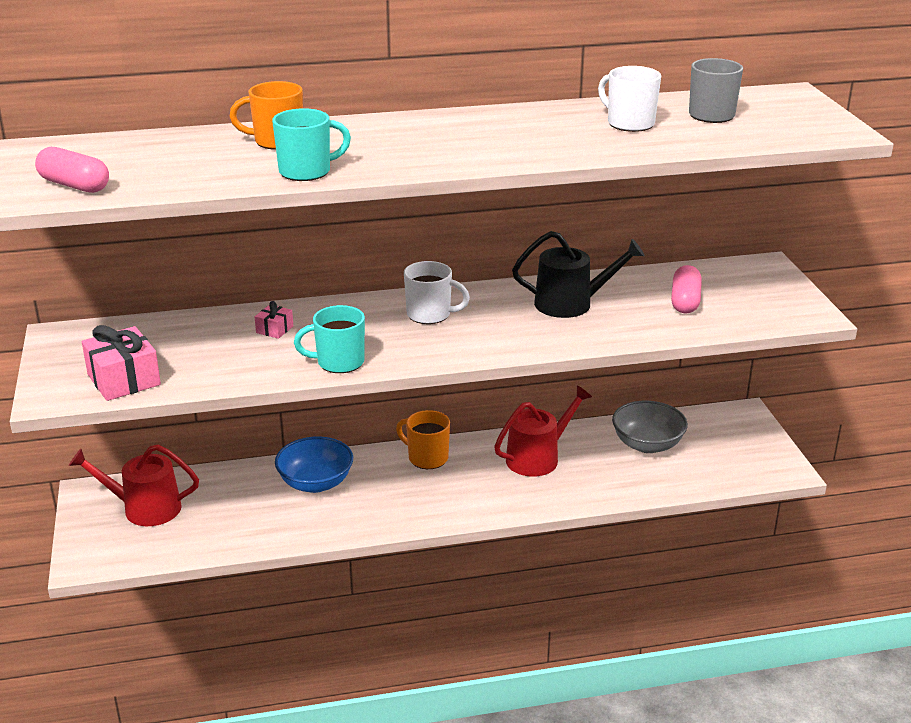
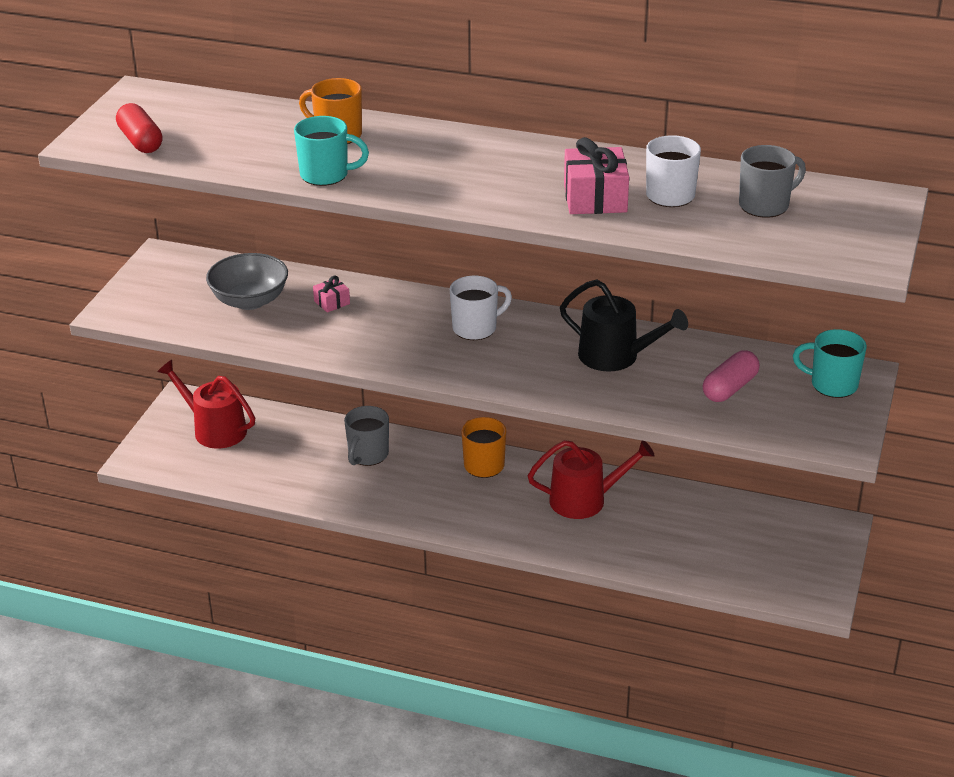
camera: 30 degrees right, 5 degrees up
pink capsule [35,147,109,193] -> red capsule [116,103,162,153]
pink gift [82,325,161,401] -> pink gift moved to [564,137,629,214]
blue bowl [275,436,353,493] -> grey mug [344,406,389,466]
turquoise mug [294,305,365,373] -> turquoise mug moved to [793,329,867,398]
white mug [404,261,470,324] -> white mug turned 75 degrees counterclockwise [450,276,512,340]
grey bowl [612,401,688,453] -> grey bowl moved to [206,253,288,310]

